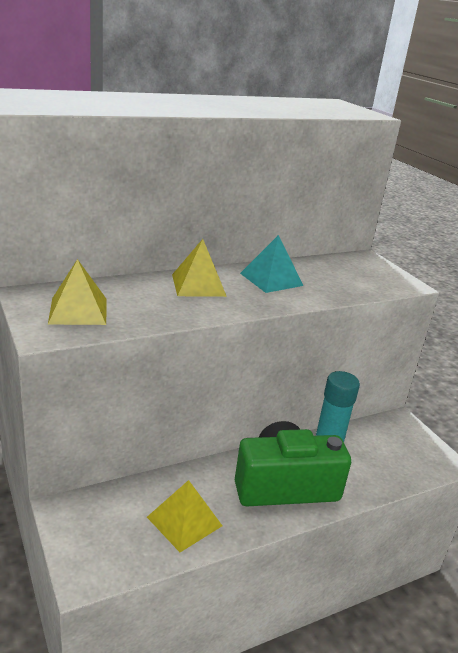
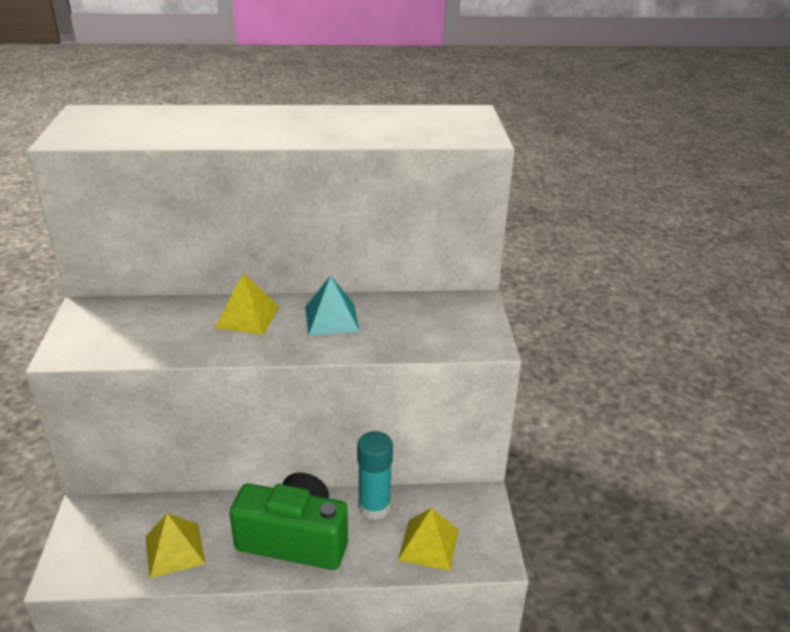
camera: 25 degrees right, 5 degrees up
yellow pyramid [48,259,107,325] -> yellow pyramid moved to [398,508,459,571]

